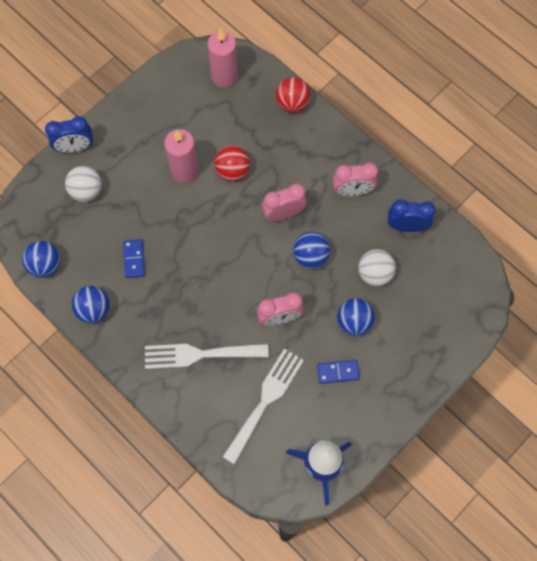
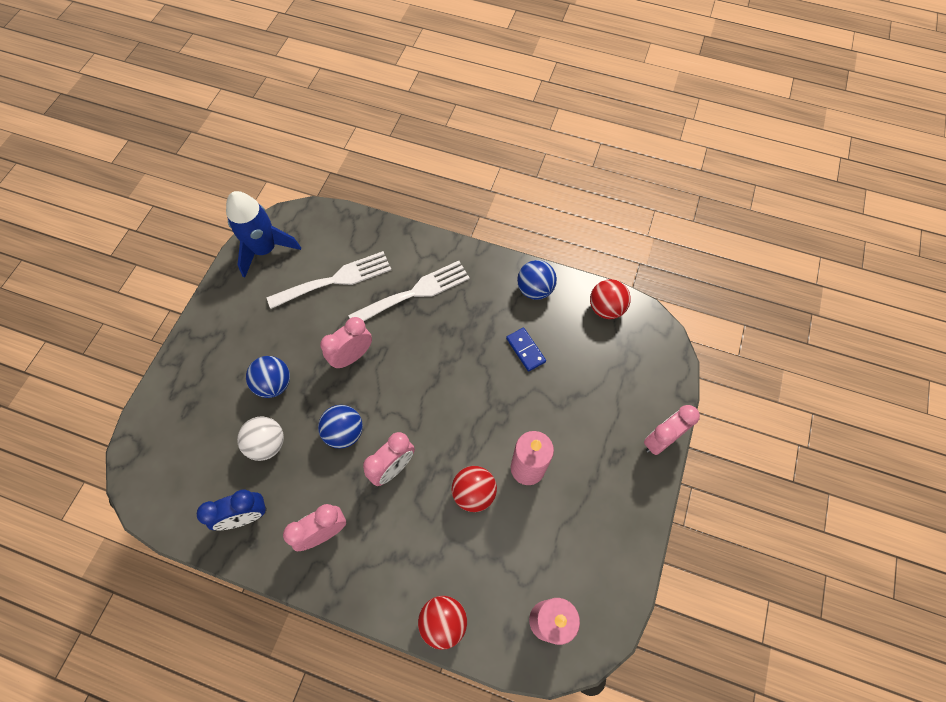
camera: 155 degrees right, 5 degrees down
blue ball [22,241,60,278] -> red ball [590,279,631,319]
blue clock [45,116,93,153] -> pink clock [644,405,700,455]
white ball [65,166,102,202] -> none
white fork [223,349,304,465] -> white fork turned 120 degrees counterclockwise [267,251,391,309]
blue domino [317,360,360,384] -> none

